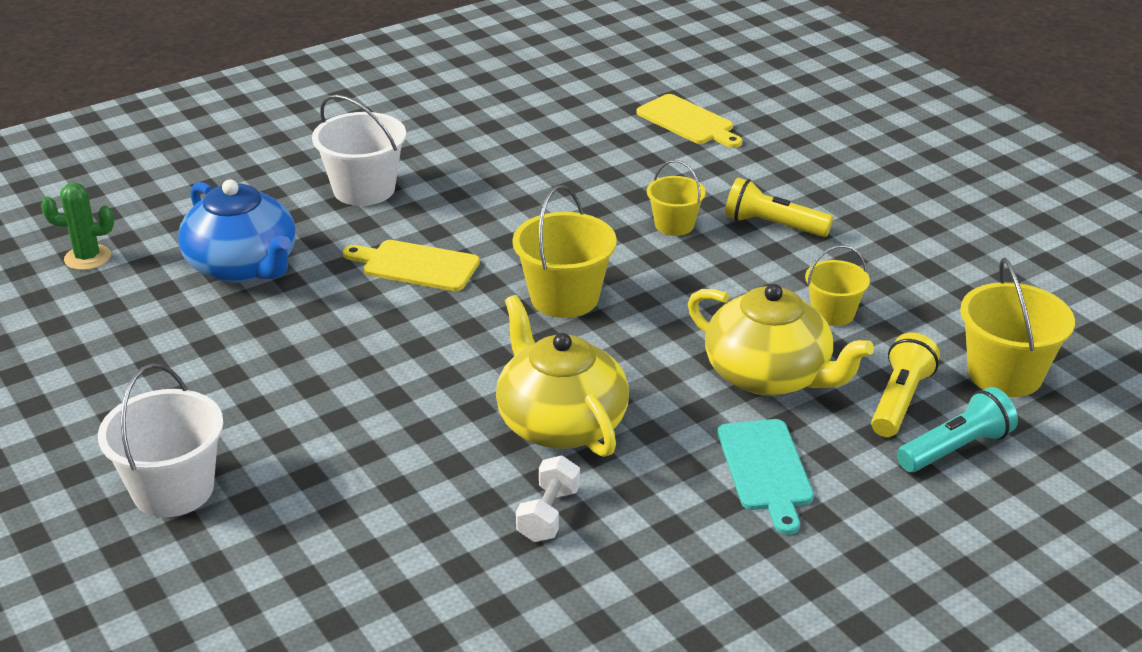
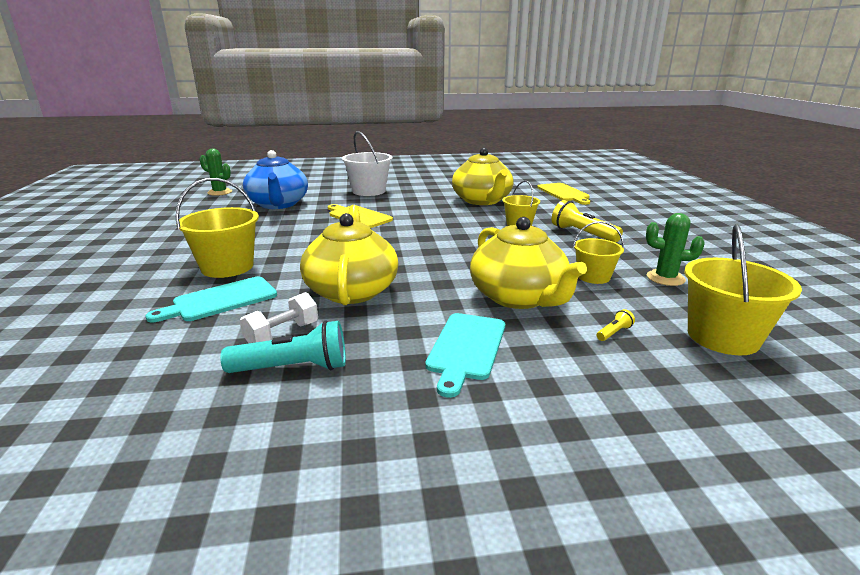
camera: 25 degrees right, 10 degrees down
white bucket [98,364,224,517] -> none
yellow bucket [512,185,617,318] -> yellow bucket moved to [175,178,259,278]
yellow flashlight [871,333,940,437] -> yellow flashlight [597,309,635,341], size x0.45
turquoise flashlight [897,387,1018,472] -> turquoise flashlight moved to [220,320,346,373]
none -> turquoise cutting board [146,276,277,323]
none -> yellow teapot [452,148,514,205]
none -> green cactus [646,213,705,286]

